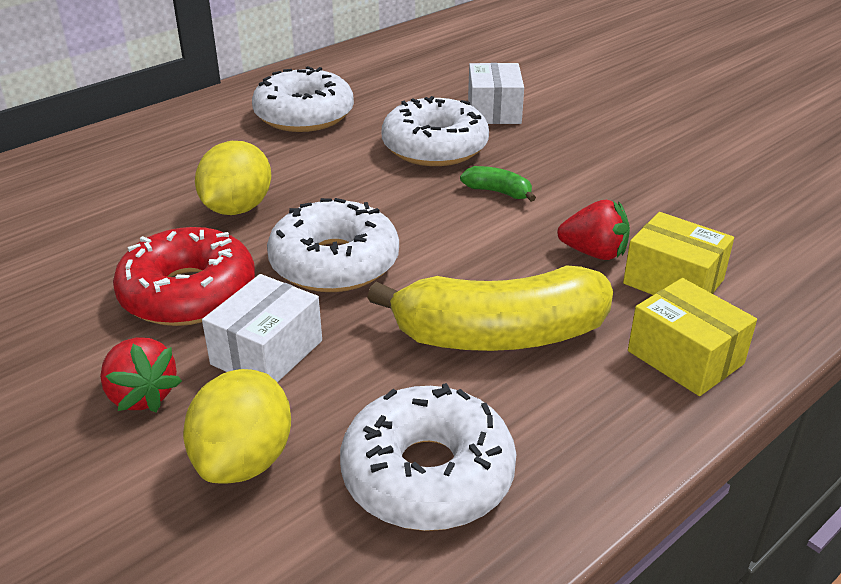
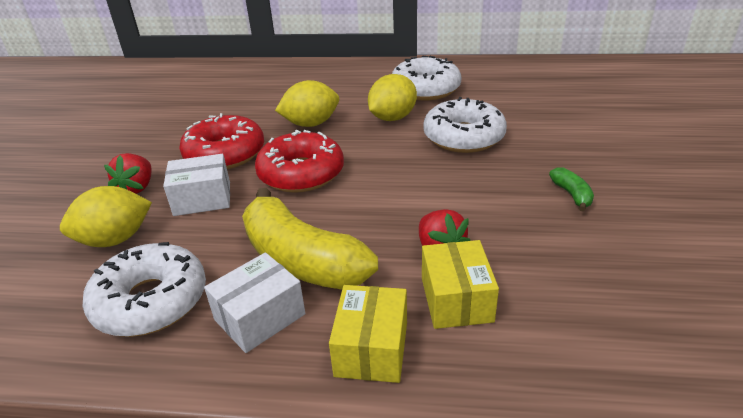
camera: 50 degrees right, 0 degrees up
white donut [267,198,399,292] -> red donut [255,130,344,193]
green banana [460,166,536,202] -> green banana moved to [549,167,594,212]
white box [468,63,524,124] -> white box moved to [204,252,306,353]
none -> yellow lemon [368,74,417,121]

